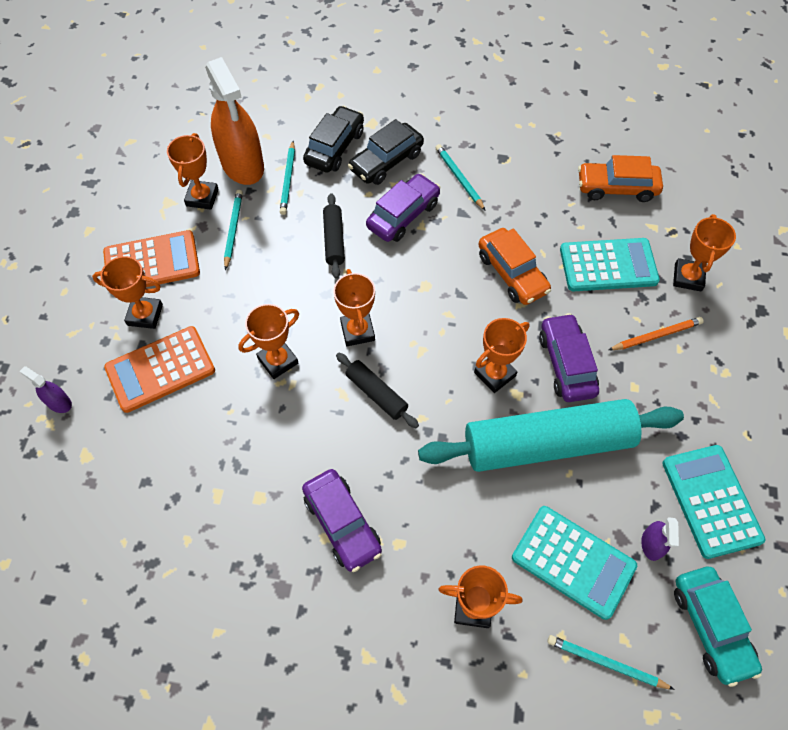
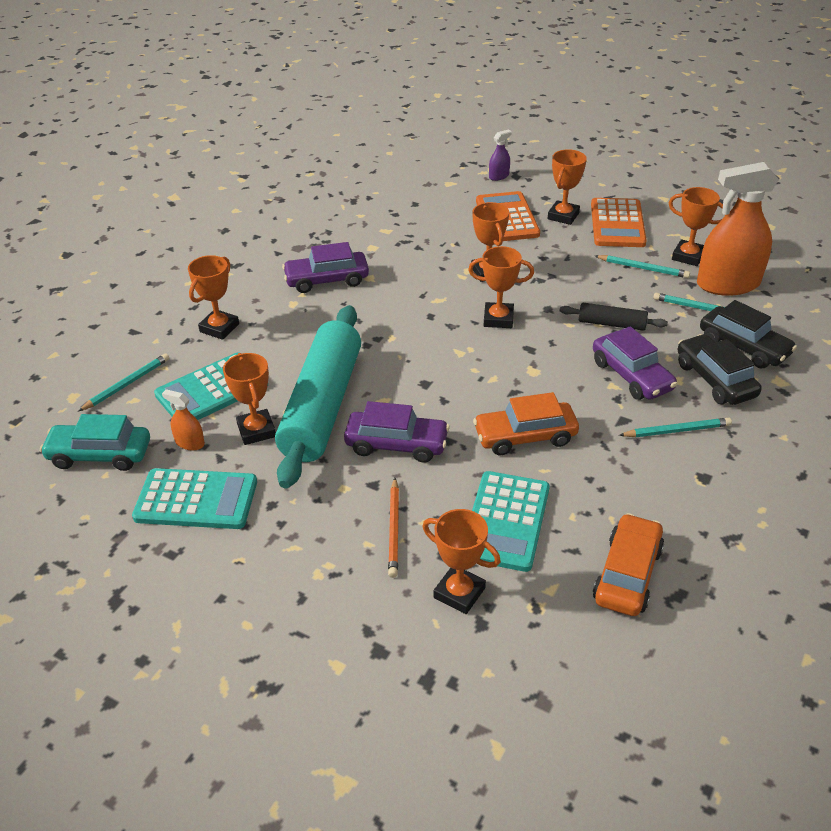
camera: 110 degrees right, 20 degrees down
black rolling pin [336,353,419,428] -> none
orange trophy [474,318,530,393] -> orange trophy moved to [223,353,276,445]
purple spray bottle [641,517,679,561] -> orange spray bottle [162,389,205,451]

